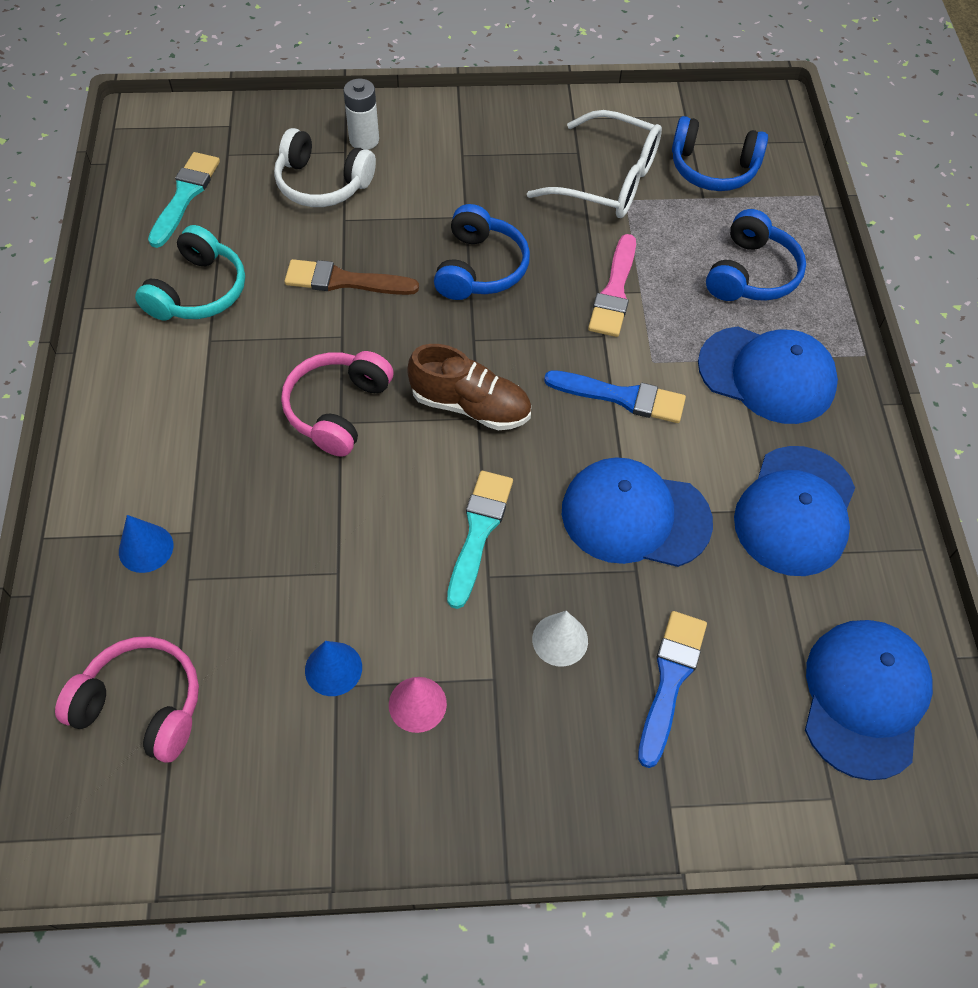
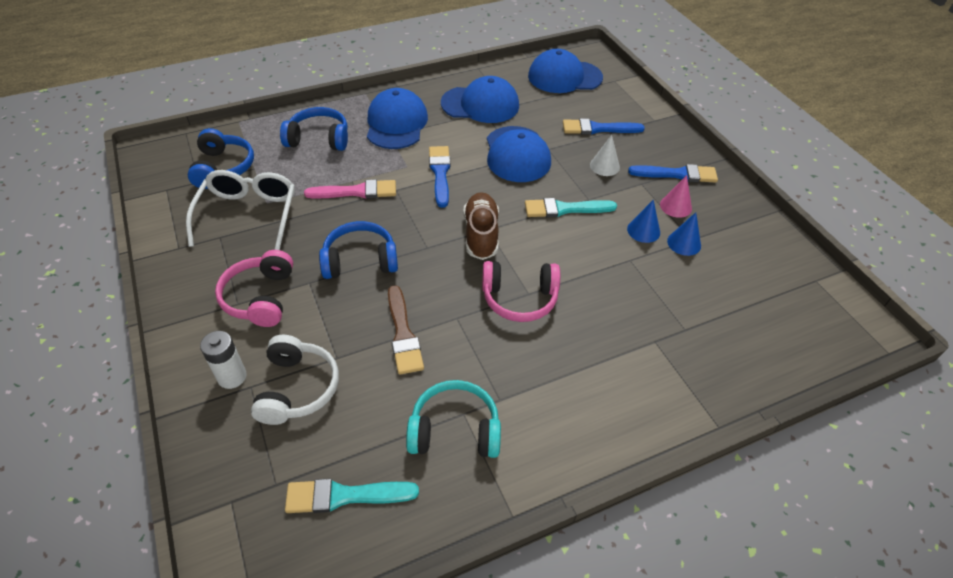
camera: 110 degrees left, 10 degrees down
pink headphones [55,636,199,763] -> pink headphones moved to [215,250,293,327]
blue cone [119,515,173,573] -> blue cone moved to [627,199,660,243]
none -> blue brush [628,164,718,183]

